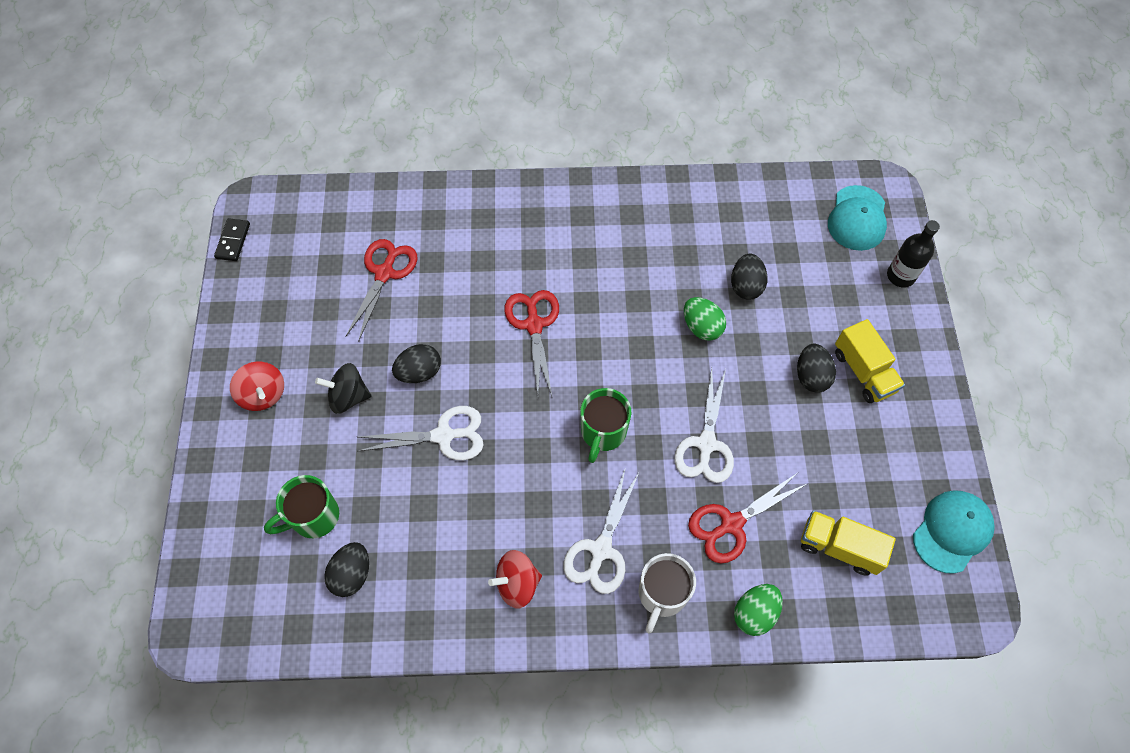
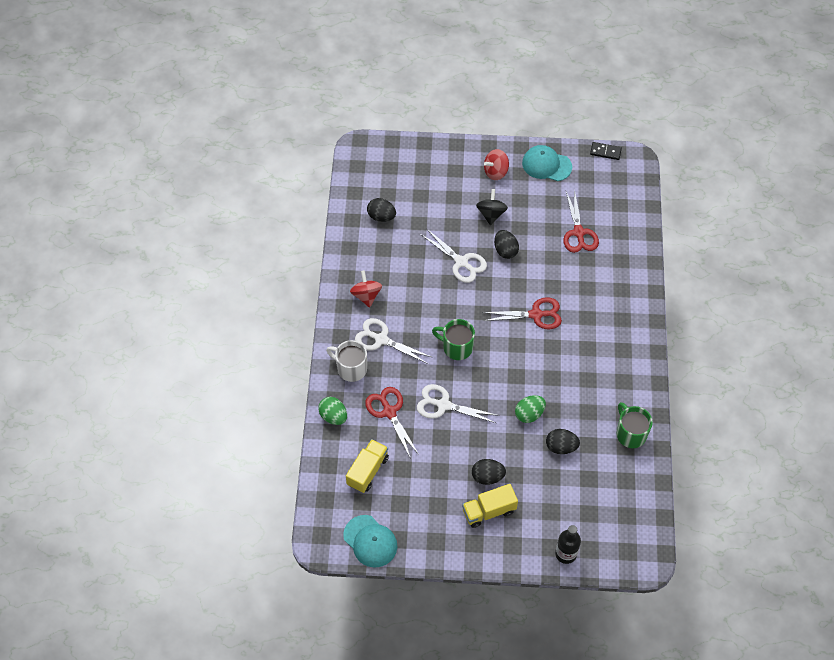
camera: 95 degrees right, 5 degrees down
green mug [264,475,339,538] -> green mug moved to [617,402,653,448]
red scissors [345,239,418,342] -> red scissors turned 60 degrees clockwise [563,189,599,253]
white scissors [359,406,484,460] -> white scissors turned 45 degrees counterclockwise [420,228,487,283]
turquoise cap [828,185,887,251] -> turquoise cap moved to [522,145,572,181]

